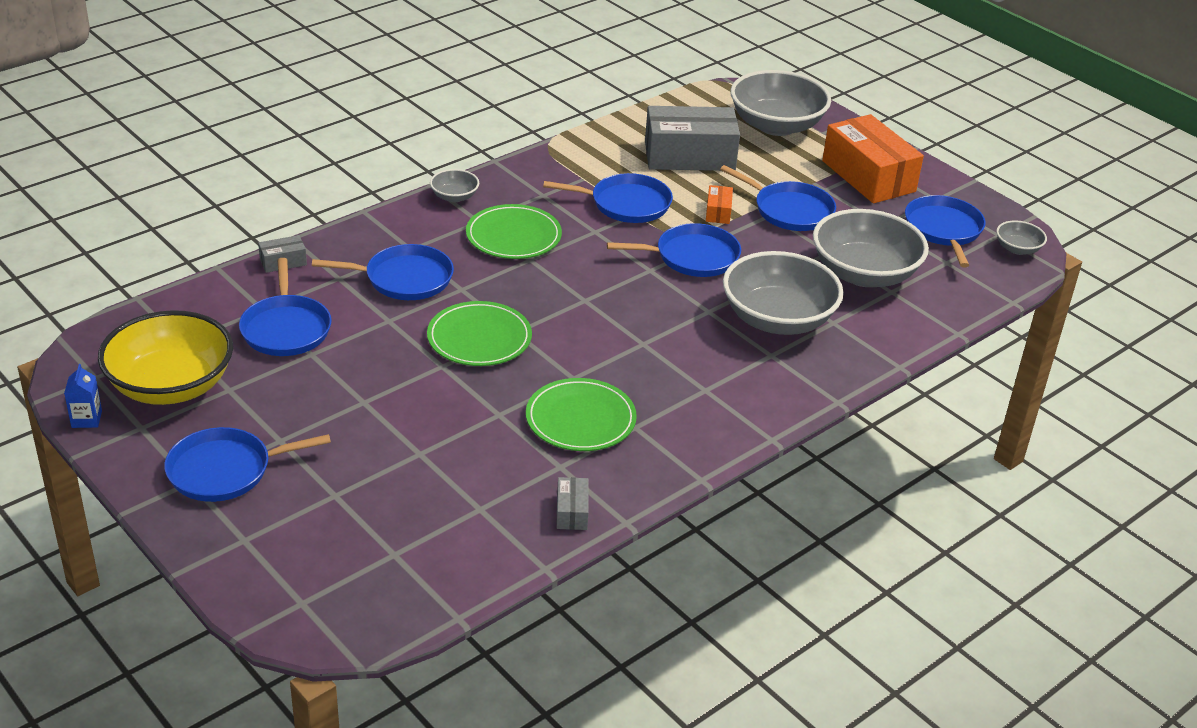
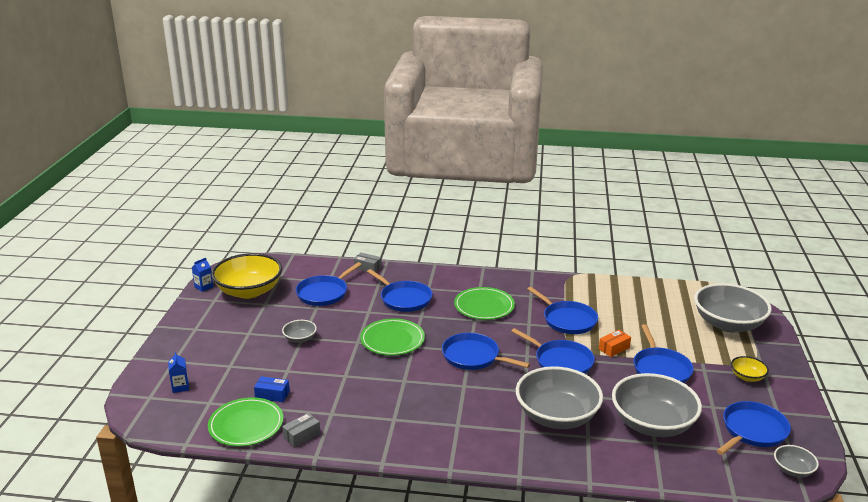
camera: 50 degrees right, 10 degrees down
blue pan [164,427,331,502] -> blue pan moved to [442,333,530,370]
grey bowl [430,169,479,202] -> grey bowl moved to [282,320,317,343]
green plate [526,378,637,451] -> green plate moved to [208,397,283,447]
grey box [645,106,740,171] -> none
orange box [822,114,924,203] -> yellow bowl [731,356,769,382]
none -> blue carton [168,352,189,393]
none -> blue box [254,376,290,402]

